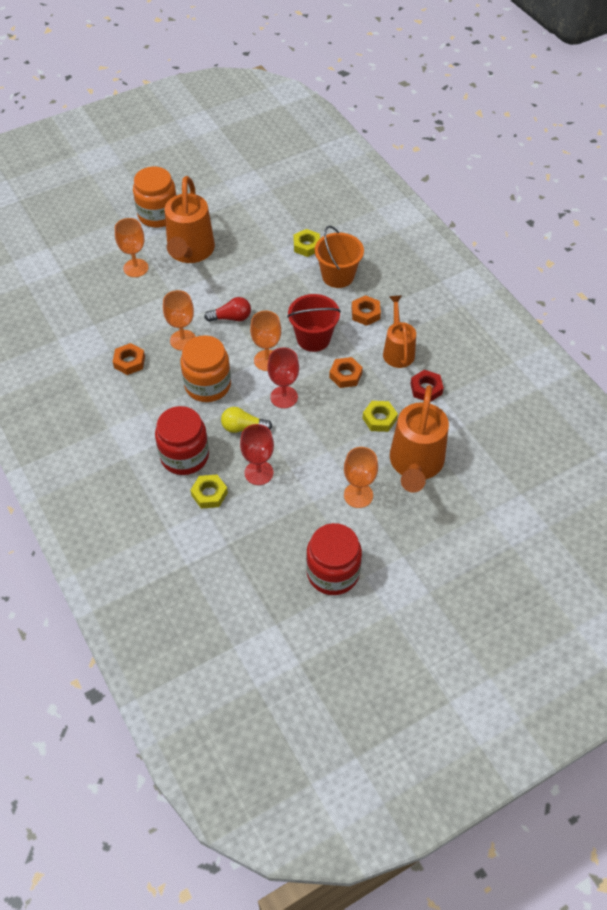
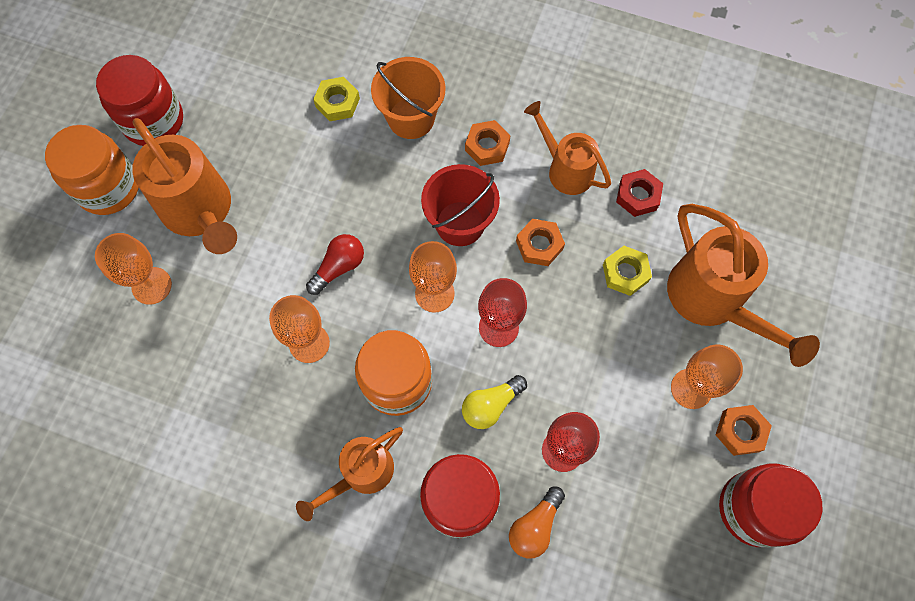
camera: 40 degrees left, 15 degrees up
orange nut [113,343,145,375] -> orange nut moved to [716,405,772,456]
yellow nut [190,475,228,509] -> orange light bulb [509,487,565,559]
none -> red jar [96,55,183,146]
none -> orange watering can [296,427,403,521]

